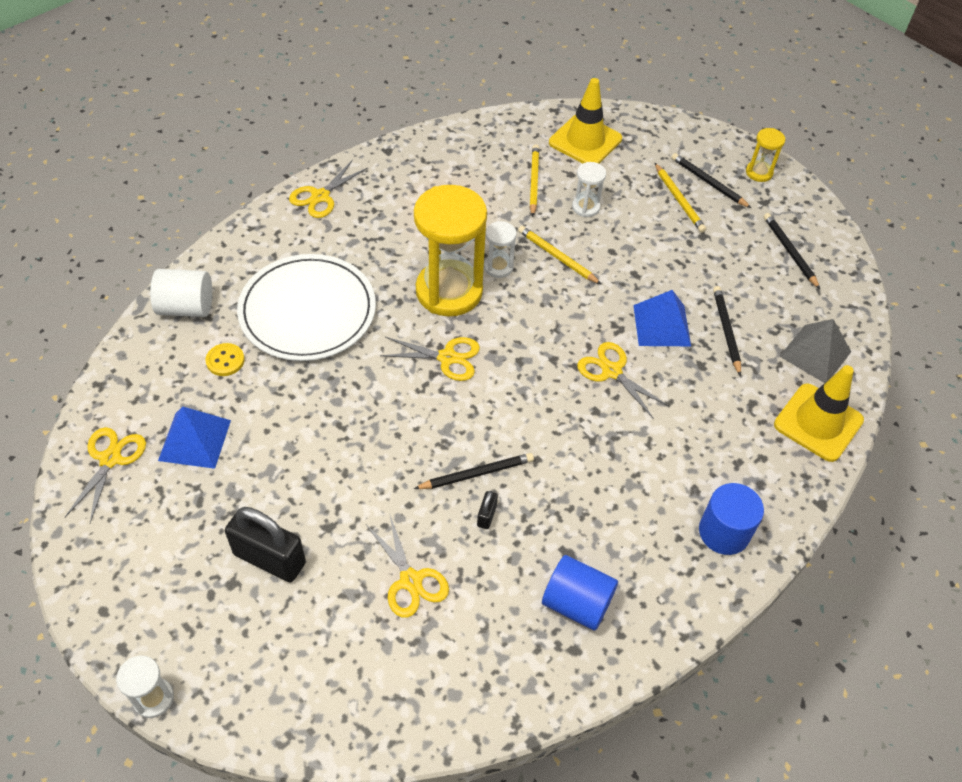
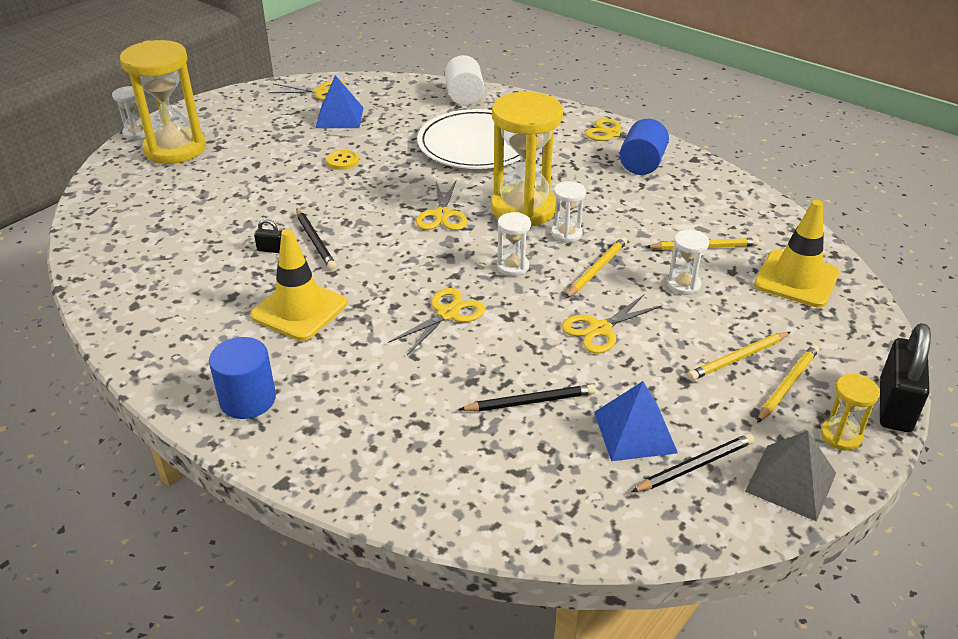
camera: 85 degrees right, 15 degrees down
yellow button [206,343,245,376] -> yellow button moved to [326,150,359,170]
black padlock [225,507,306,582] -> black padlock moved to [880,323,931,432]
yellow scissors [366,513,449,618] -> yellow scissors moved to [561,295,662,353]
blue cylinder [542,555,618,630] -> blue cylinder moved to [620,119,669,175]
blue pyramid [633,290,691,346] -> blue pyramid moved to [594,381,678,461]
black pencil [671,153,751,208] -> yellow pencil [757,344,819,423]
yellow traffic cone [774,365,864,462] -> yellow traffic cone moved to [250,229,347,341]
grey pyramid [779,319,851,383] -> grey pyramid moved to [745,431,836,522]
none -> yellow hourglass [120,40,206,164]
none -> white hourglass [497,212,531,276]

